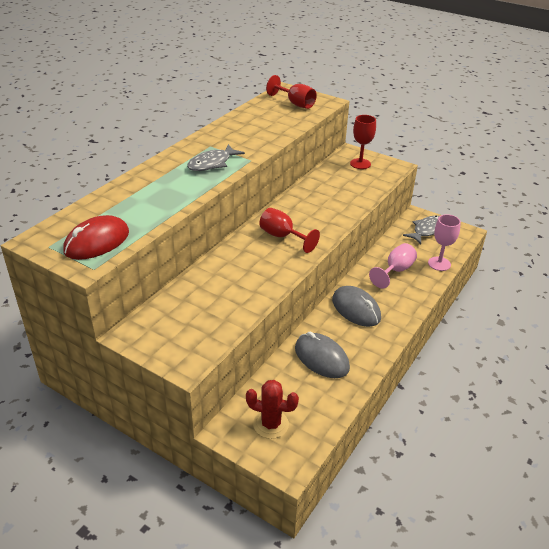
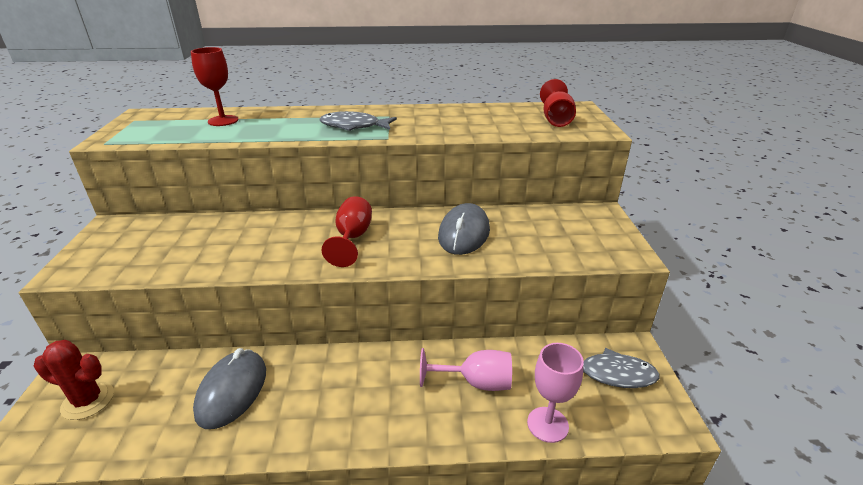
camera: 55 degrees right, 5 degrees down
red mouse [63,215,129,260] -> none
red cactus [246,380,299,439] -> red cactus turned 60 degrees counterclockwise [33,340,114,420]
grey mouse [332,286,381,327] -> grey mouse moved to [438,203,490,255]
red goblet [350,115,376,169] -> red goblet moved to [191,47,238,126]

